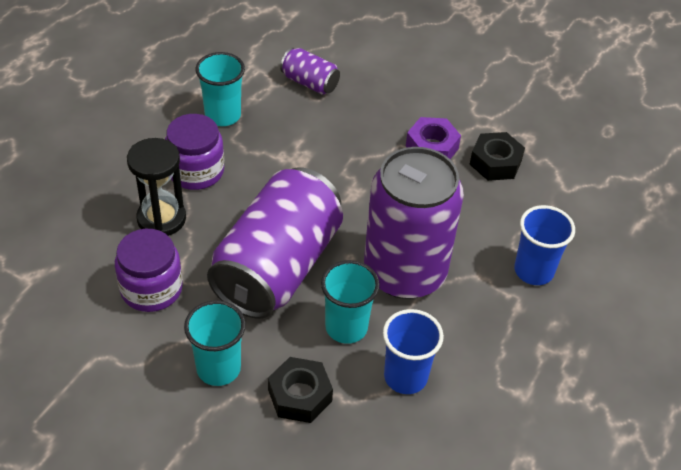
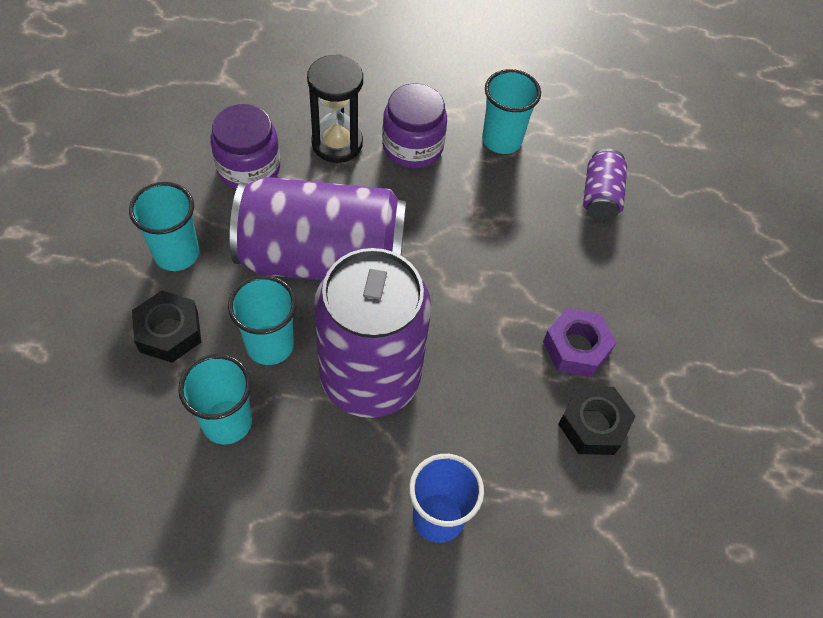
camera: 65 degrees right, 10 degrees up
blue cup [383,309,444,394] -> turquoise cup [178,354,252,444]

